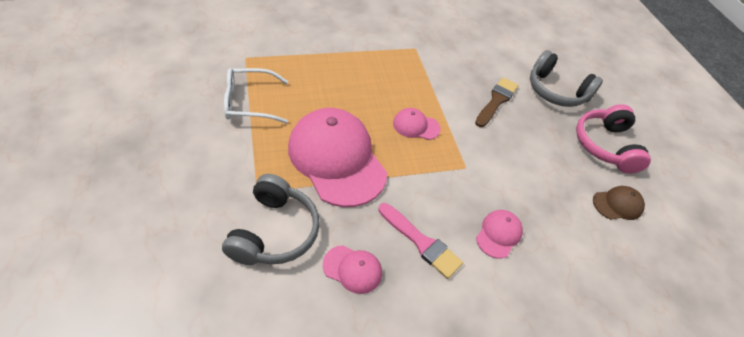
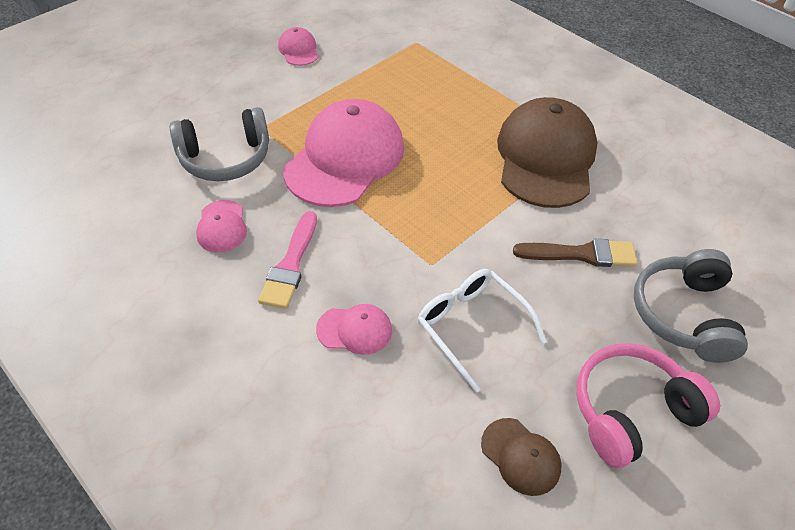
camera: 65 degrees right, 0 degrees up
white glasses [224,68,288,123] -> white glasses moved to [418,269,547,393]
pink cap [393,108,441,140] -> pink cap moved to [278,27,319,66]
none -> brown cap [497,97,597,208]

